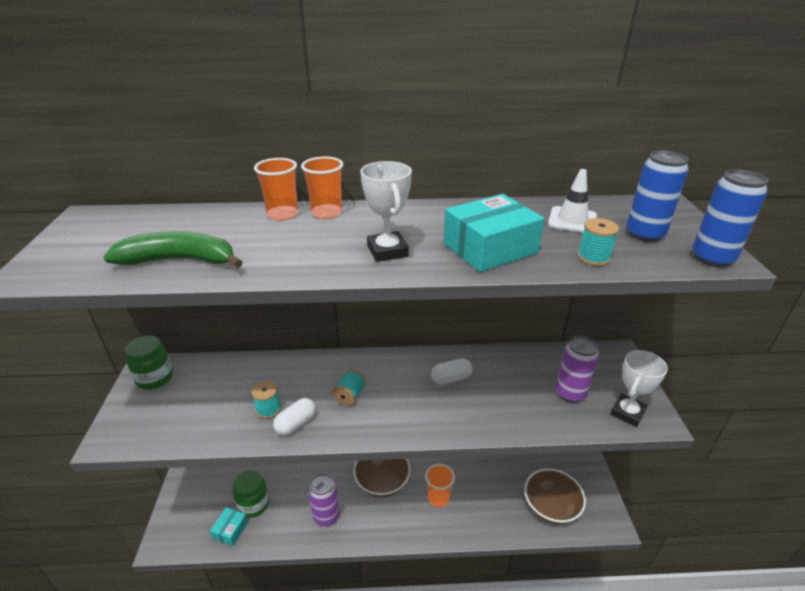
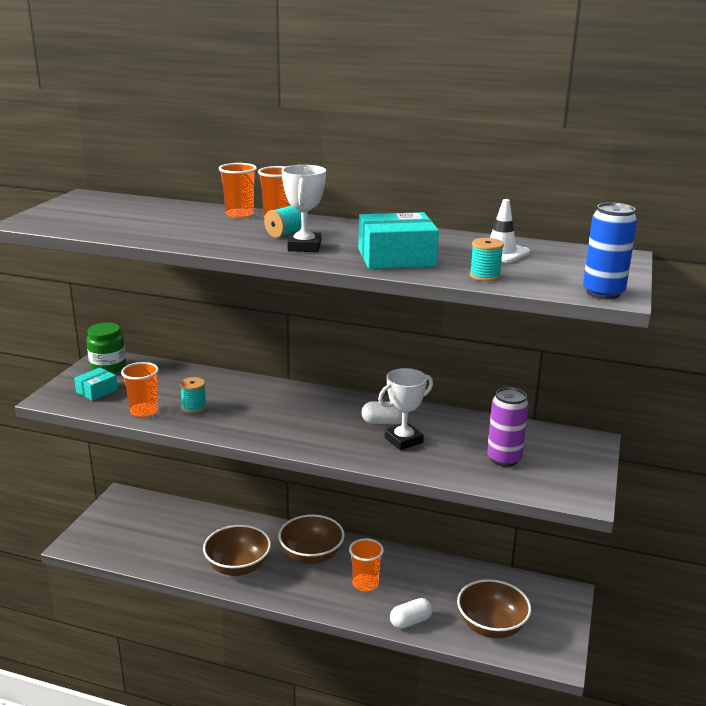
camera: 20 degrees right, 10 degrees down
green banana [103,231,243,268] -> none
turquoise box [210,507,248,546] -> turquoise box moved to [74,367,118,401]
green jar [233,470,269,517] -> none
white capsule [273,398,316,435] -> white capsule moved to [390,598,433,629]
purple can [308,473,340,526] -> brown bowl [203,525,271,576]
turquoise spool [332,369,366,406] -> turquoise spool moved to [264,205,302,238]
white trophy [610,350,668,427] -> white trophy moved to [378,368,433,450]
blue can [627,151,688,242] -> none
none -> orange cup [121,362,159,417]

